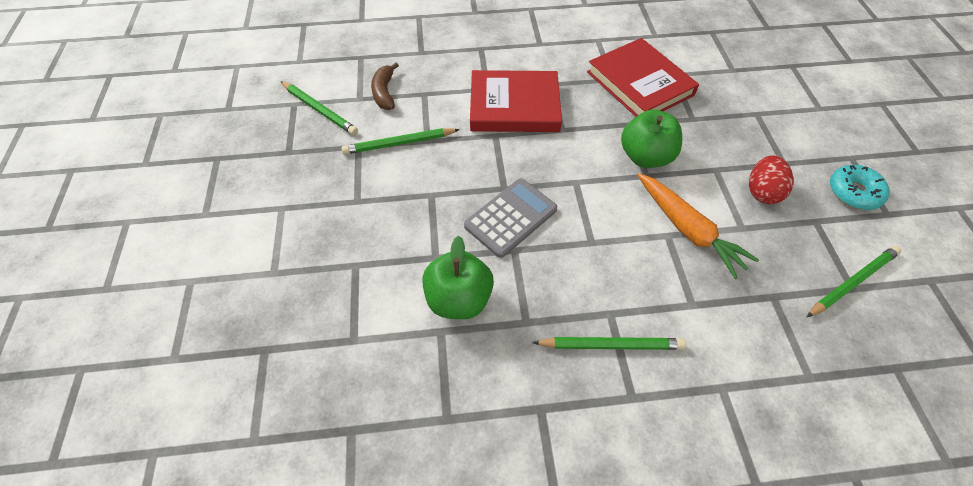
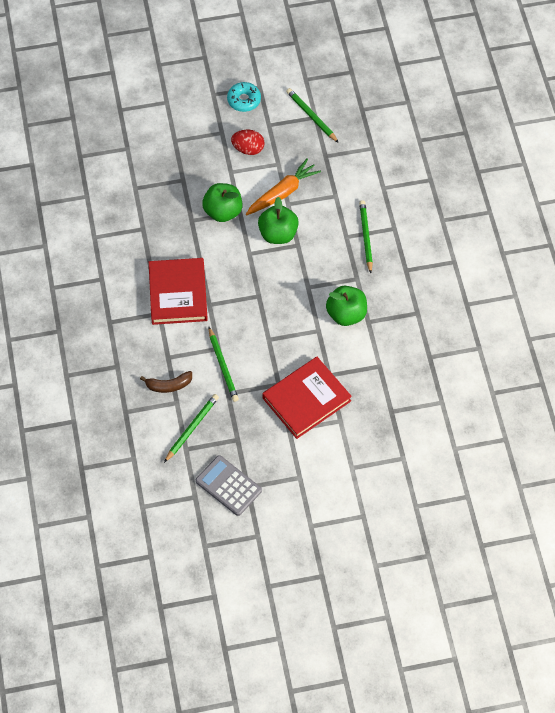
camera: 95 degrees left, 5 degrees up
grey calculator [464,179,557,258] -> grey calculator moved to [196,455,262,516]
red book [587,38,699,117] -> red book moved to [262,357,352,439]
none -> green apple [258,197,299,244]

